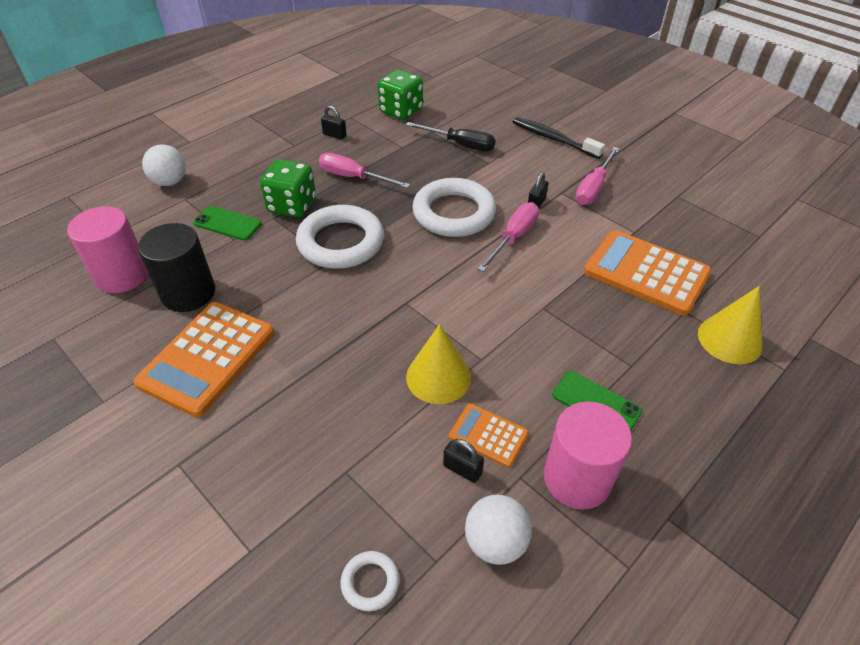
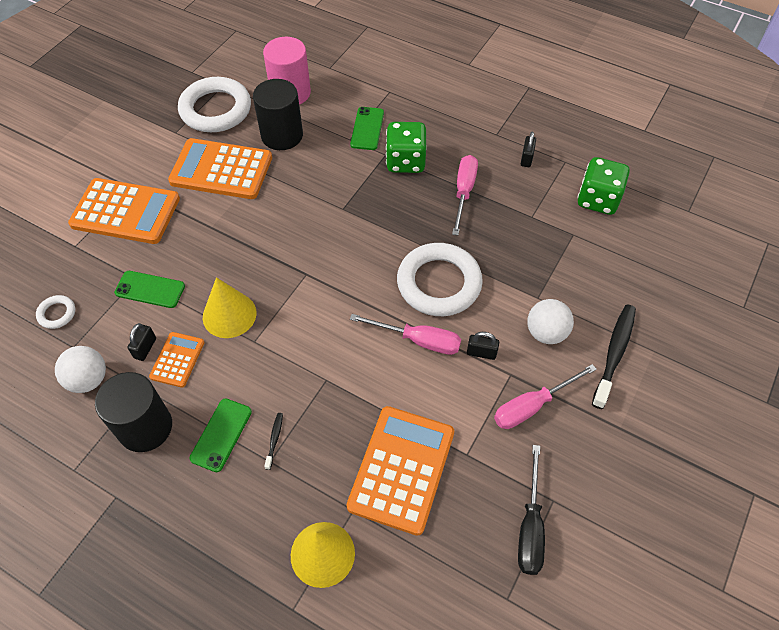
camera: 75 degrees right, 10 degrees up
white ball [142,144,186,186] -> white ball moved to [527,299,574,344]
white ring [296,205,384,269] -> white ring moved to [178,77,251,132]
black screwdriver [406,122,495,151] -> black screwdriver moved to [518,445,545,575]
pink cylinder [544,401,632,509] -> black cylinder [95,372,172,452]
pink screwdriver [575,147,619,205] -> pink screwdriver turned 45 degrees counterclockwise [494,364,597,429]
none -> orange calculator [68,178,180,244]
none -> green phone [114,271,185,308]
none -> black toothbrush [264,413,283,470]

